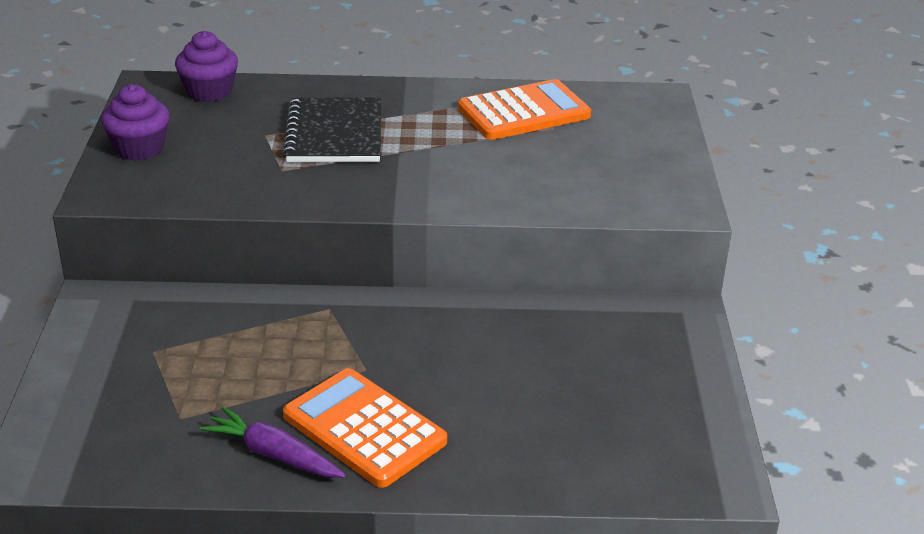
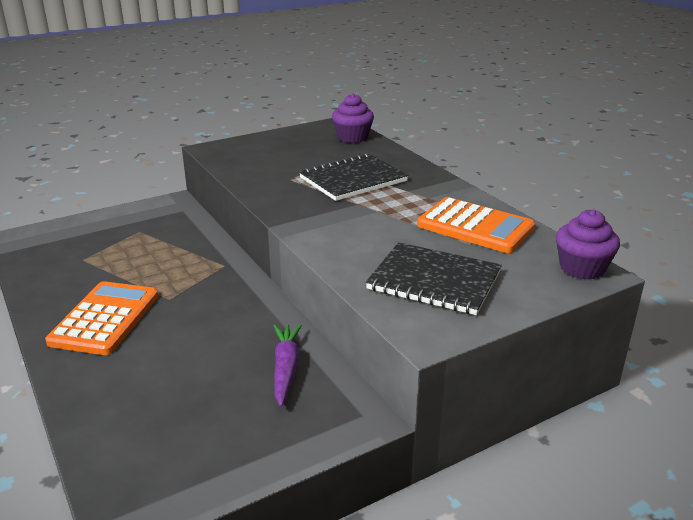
camera: 60 degrees right, 5 degrees down
purple cupcake [101,84,170,160] -> purple cupcake moved to [556,209,620,280]
purple carrot [200,407,346,478] -> purple carrot moved to [274,324,302,407]
none -> black notebook [366,242,502,315]

